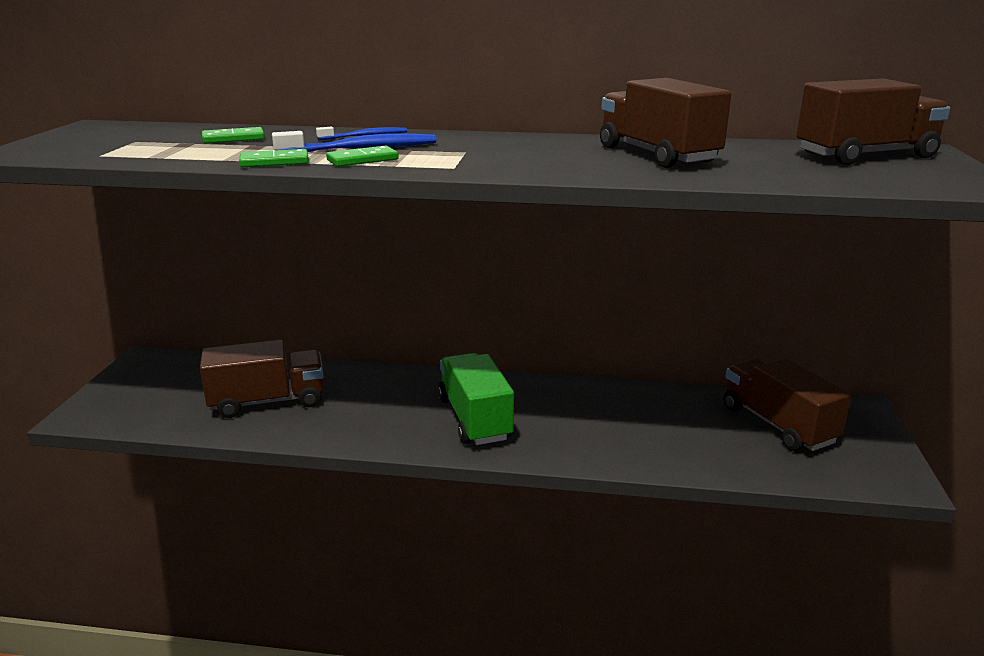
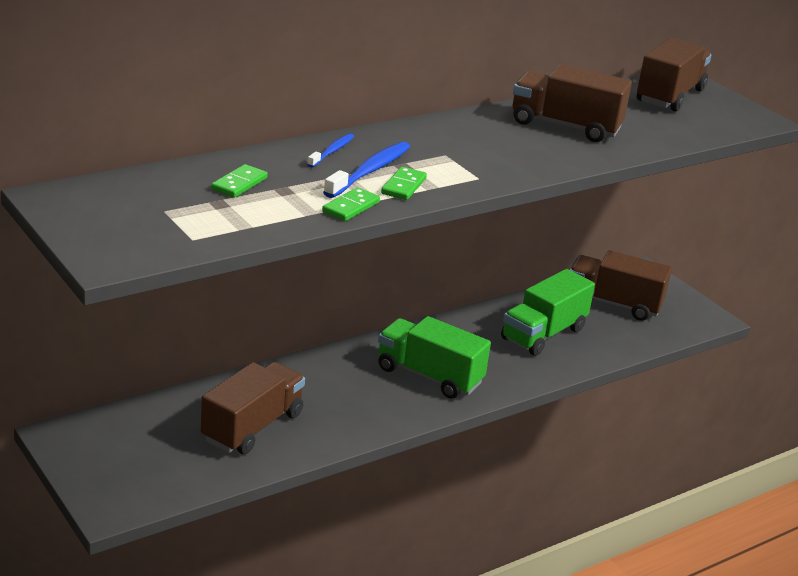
camera: 45 degrees left, 5 degrees up
none -> green truck [501,269,595,356]

